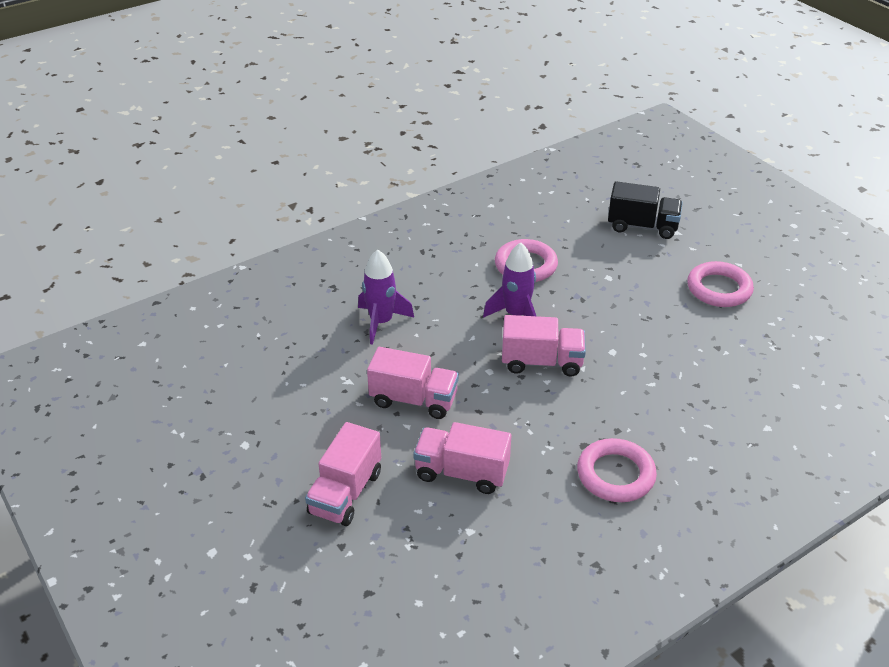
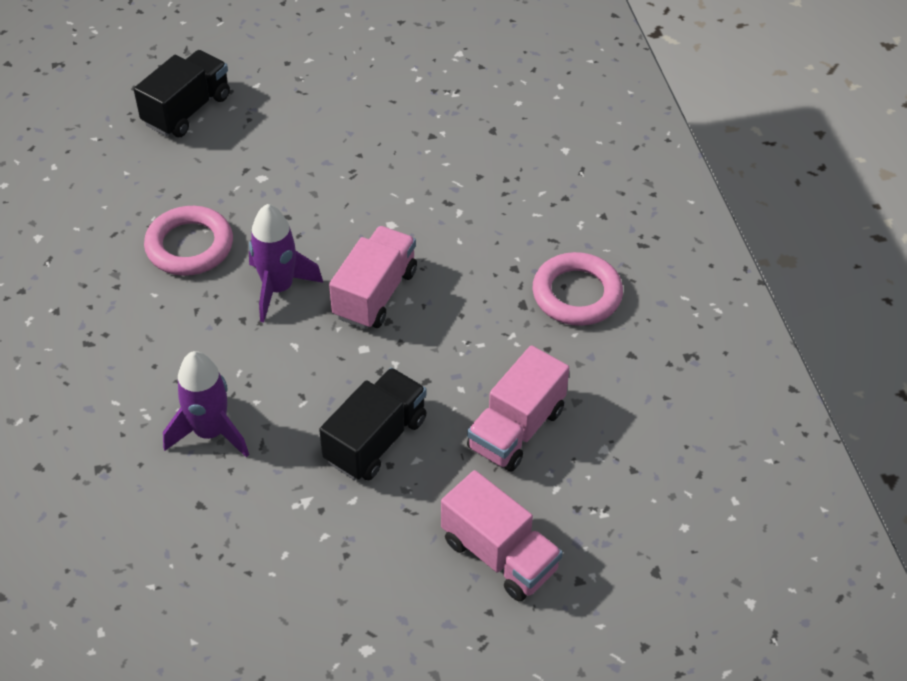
camera: 70 degrees left, 10 degrees up
pink truck [367,347,459,419] -> black truck [319,368,427,480]
pink ring [687,261,754,307] -> none

